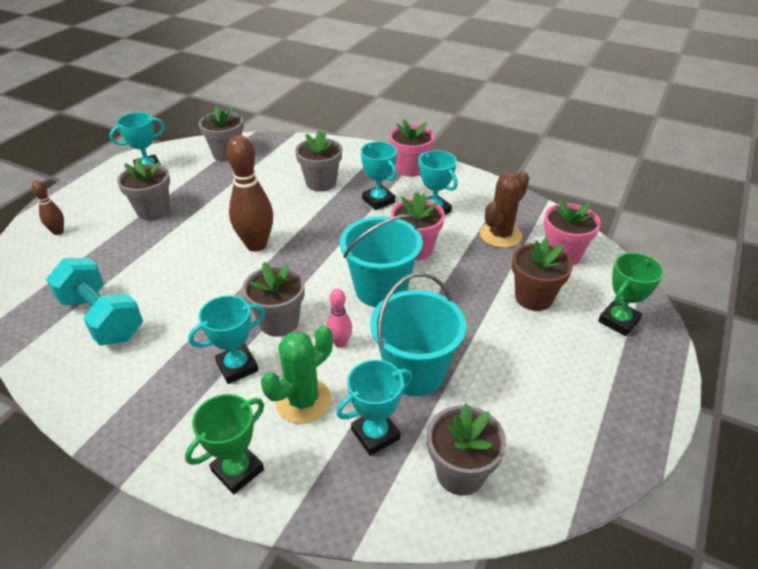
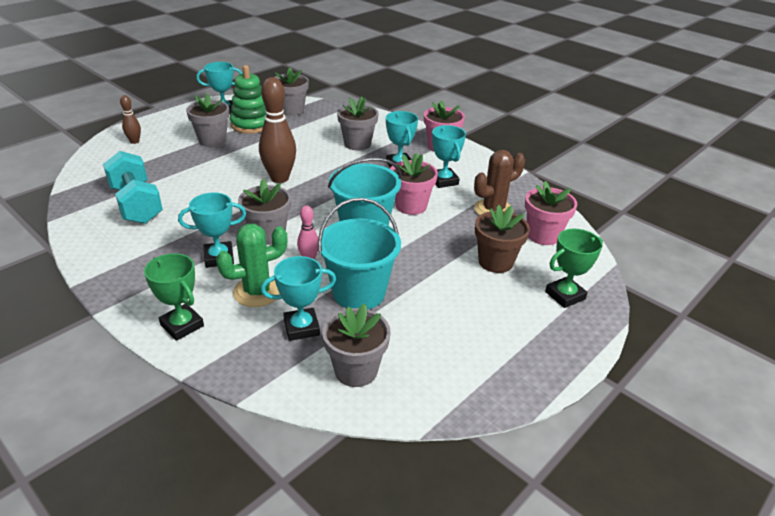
camera: 15 degrees right, 5 degrees down
green trophy [185,394,264,494] -> green trophy turned 75 degrees clockwise [144,253,204,341]
none -> green stacking toy [230,65,266,134]

